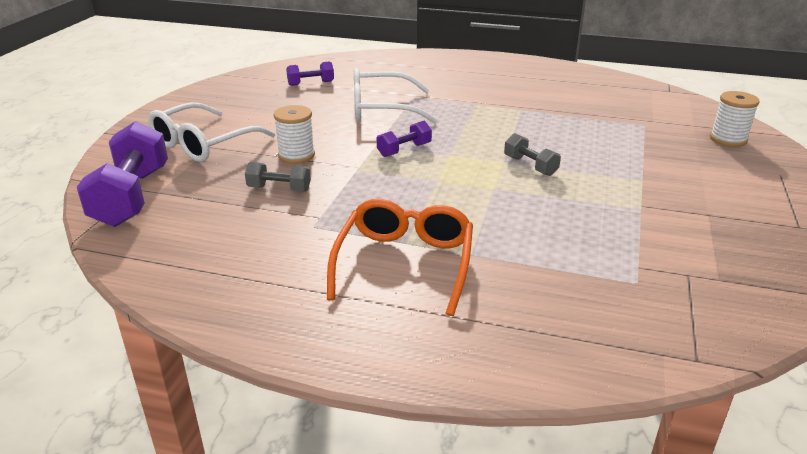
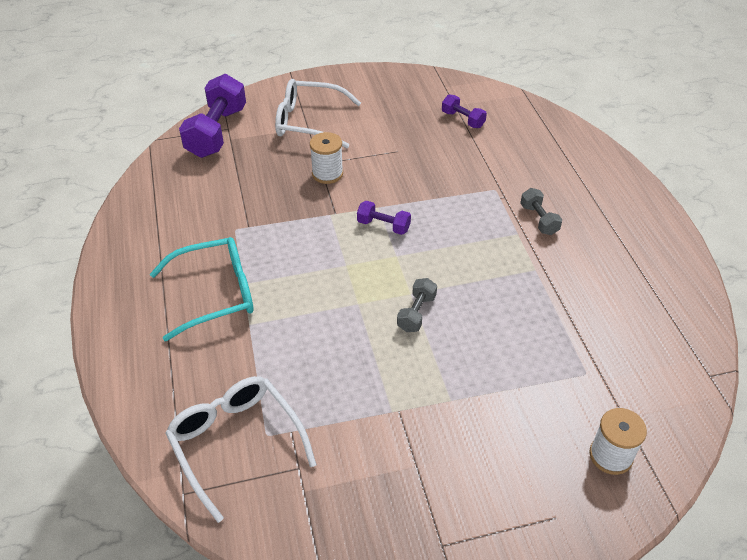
camera: 60 degrees right, 15 degrees up
purple dumbbell [77,121,168,227] -> purple dumbbell turned 45 degrees counterclockwise [179,74,246,158]
grey dumbbell [245,162,311,192] -> grey dumbbell moved to [520,188,562,235]
orange glasses [327,199,473,316] -> turquoise glasses [150,237,254,341]
white glasses [354,68,437,124] -> white glasses moved to [165,376,317,523]

